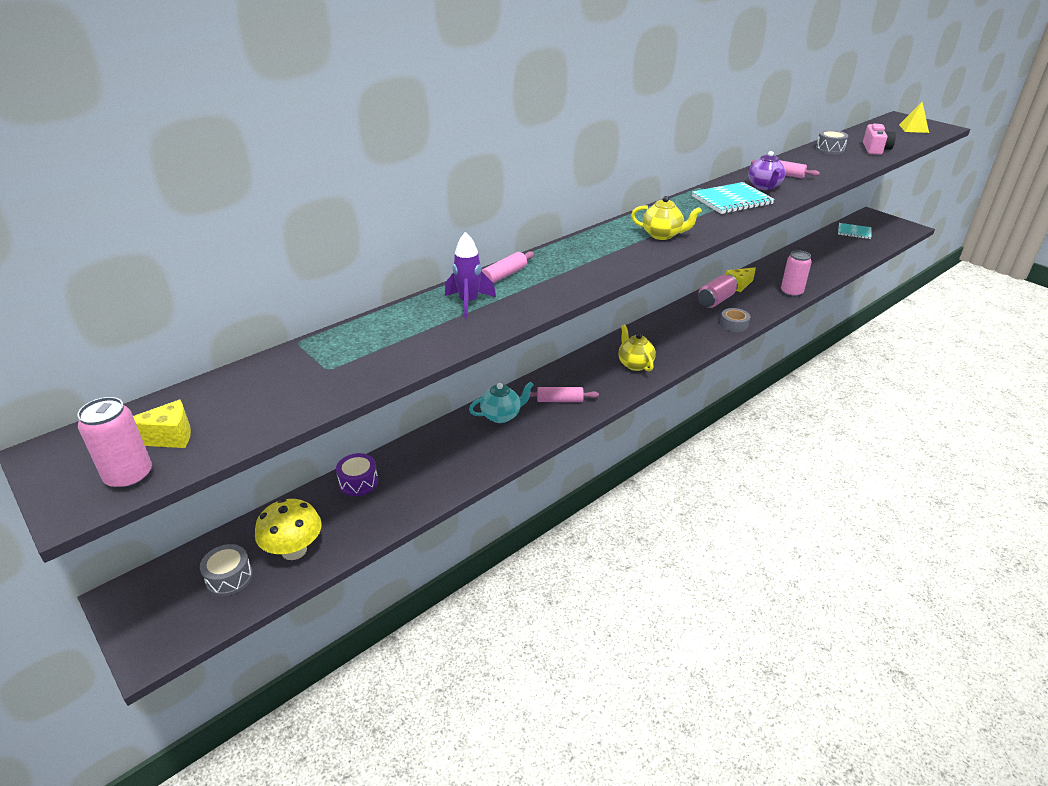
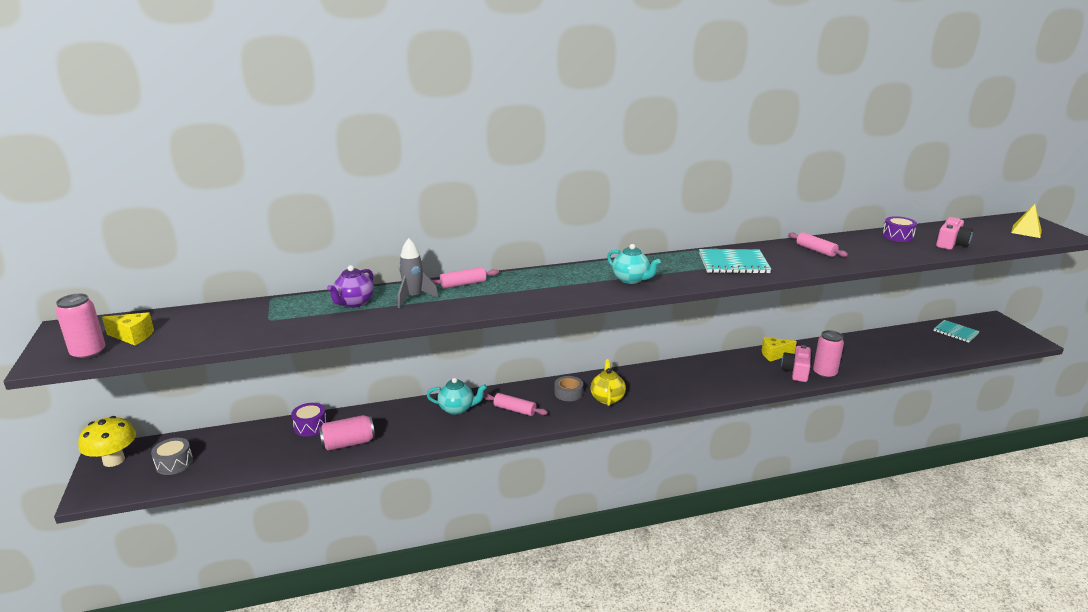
camera: 25 degrees right, 10 degrees down
yellow mushroom [255,499,322,560] -> yellow mushroom moved to [78,416,136,467]
purple rocket [445,232,496,319] -> grey rocket [398,238,439,308]
yellow teapot [631,196,702,240] -> turquoise teapot [607,244,660,284]
pink can [698,274,738,308] -> pink can moved to [319,415,375,451]
grey tape [720,308,750,332] -> grey tape moved to [554,376,583,401]
purple teapot [748,151,786,190] -> purple teapot moved to [327,265,374,308]
grey drum [816,130,848,154] -> purple drum [882,216,917,242]
none -> pink camera [781,345,811,382]

